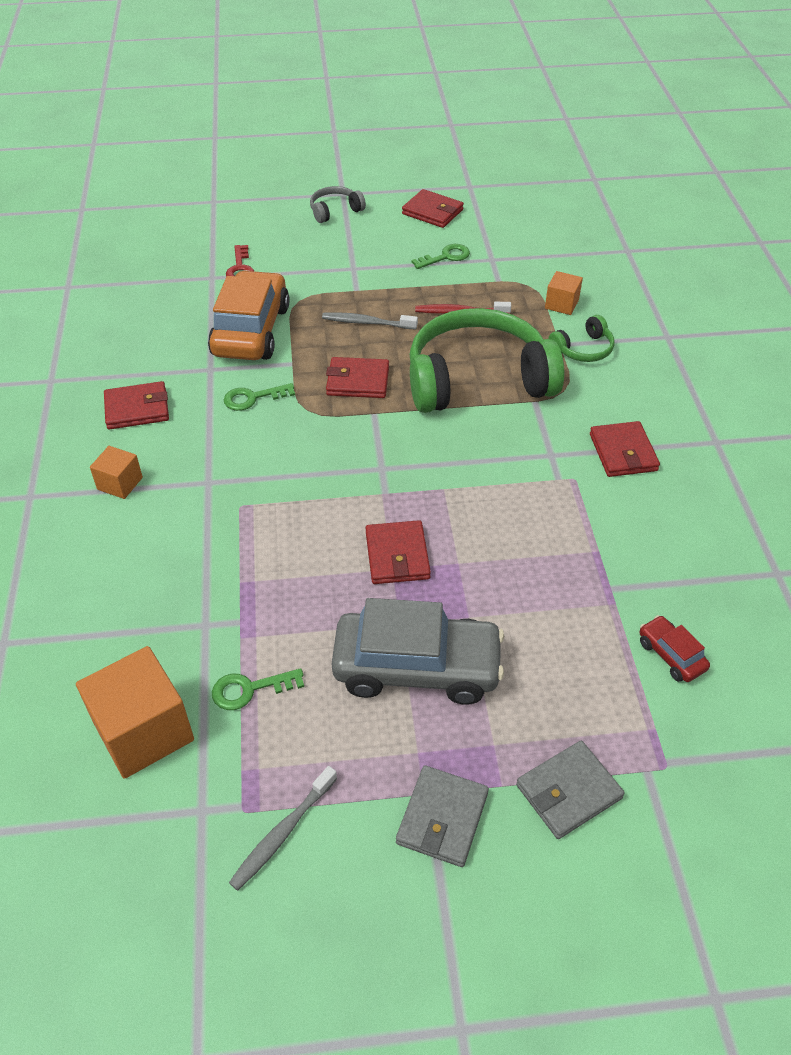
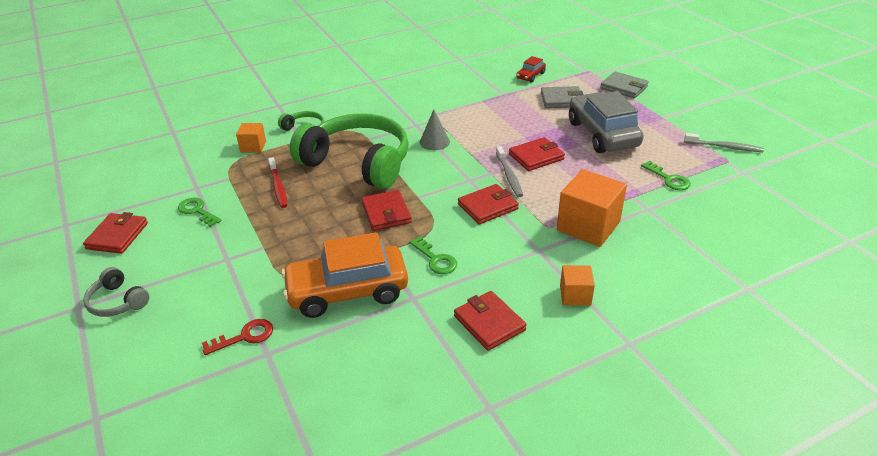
camera: 110 degrees left, 10 degrees down
orange cube [76,646,194,779] -> orange cube moved to [557,169,627,247]
grey toothbrush [322,312,418,329] -> grey toothbrush moved to [496,146,523,197]
grey wallet [396,765,489,867] -> grey wallet moved to [541,86,584,108]
green headphones [410,308,564,413] -> green headphones turned 150 degrees clockwise [290,113,409,189]
red wallet [590,421,660,477] -> red wallet moved to [458,184,519,224]
none -> grey cone [420,109,450,150]

